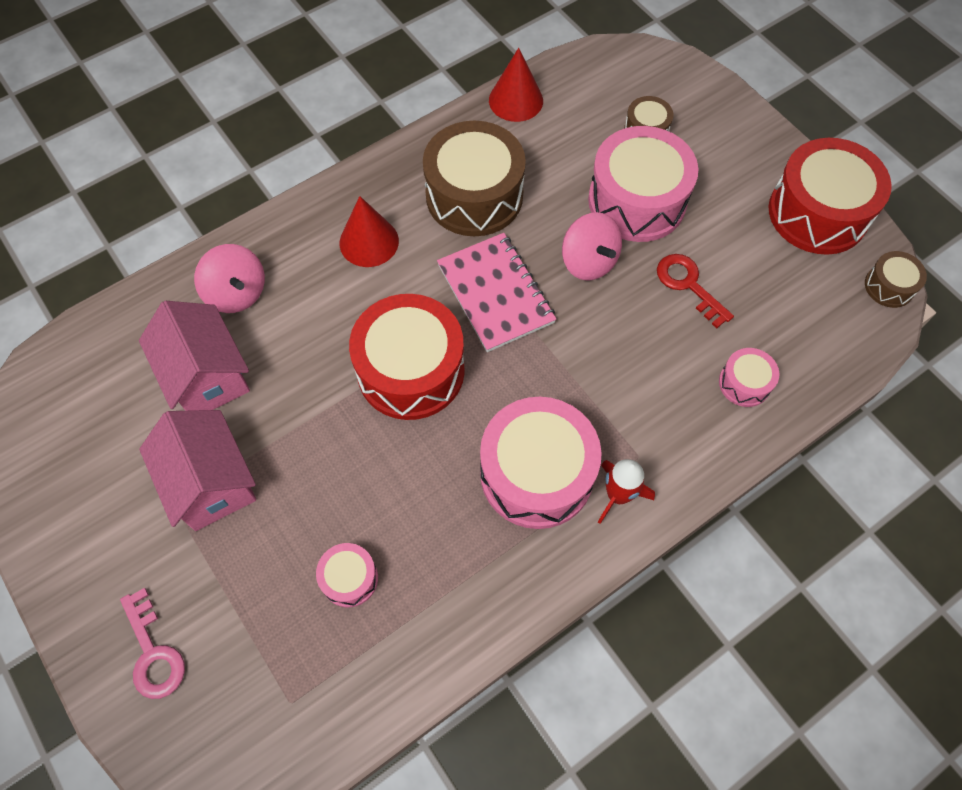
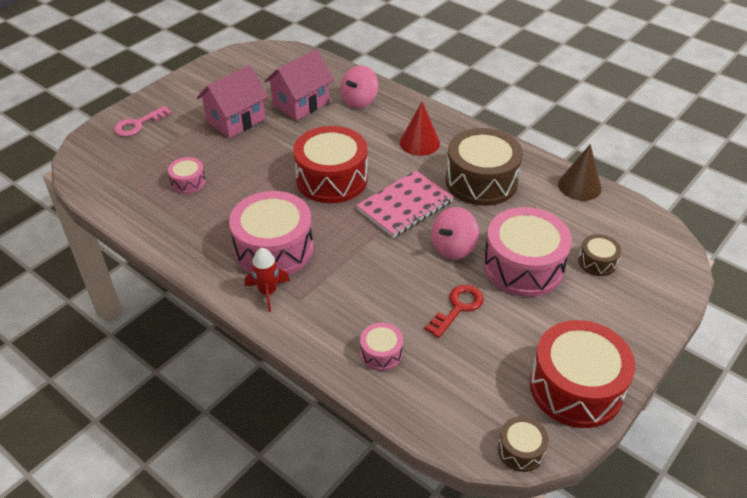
camera: 75 degrees right, 20 degrees down
red cone [489,48,543,122] -> brown cone [558,144,602,201]

